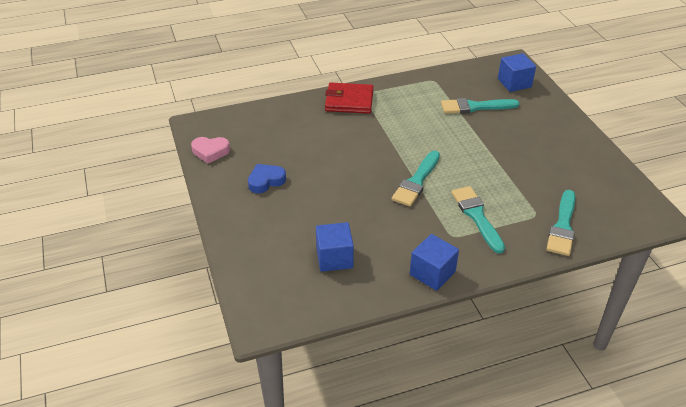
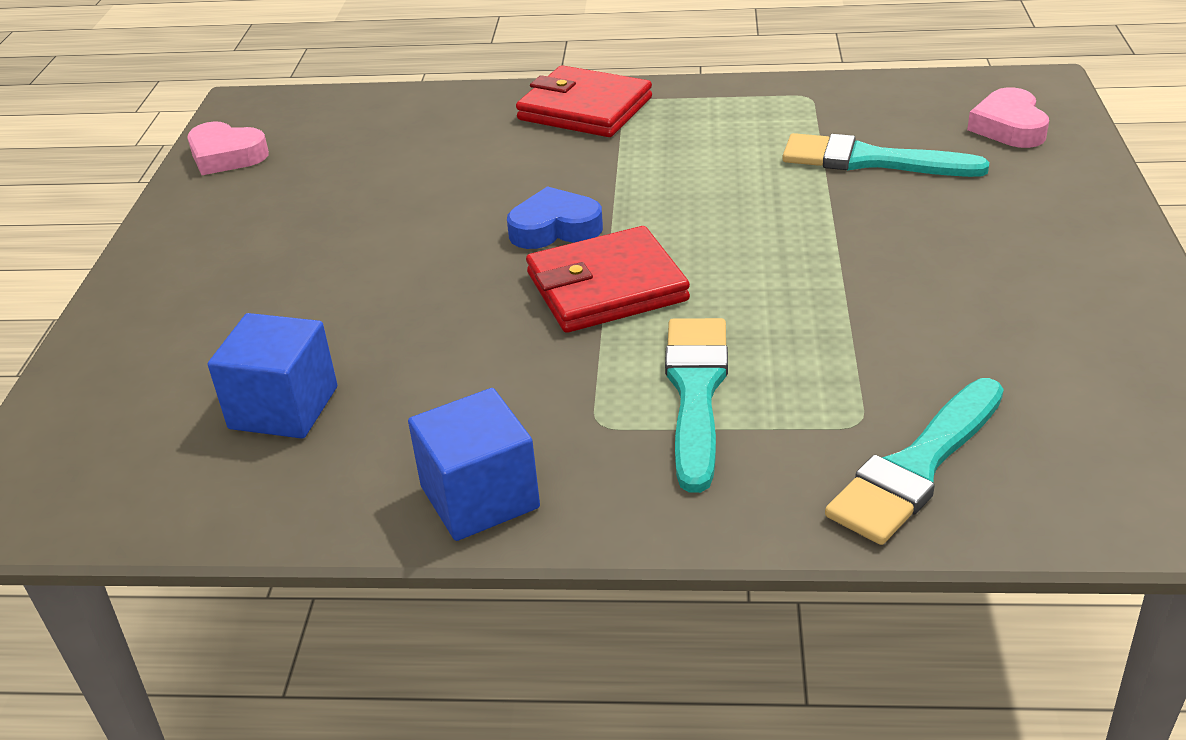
camera: 25 degrees right, 5 degrees down
blue heart [248,164,286,193] -> blue heart moved to [507,186,603,249]
turquoise brush [392,151,440,207] -> red wallet [526,226,690,333]
blue cube [498,53,536,92] -> pink heart [967,87,1049,148]

